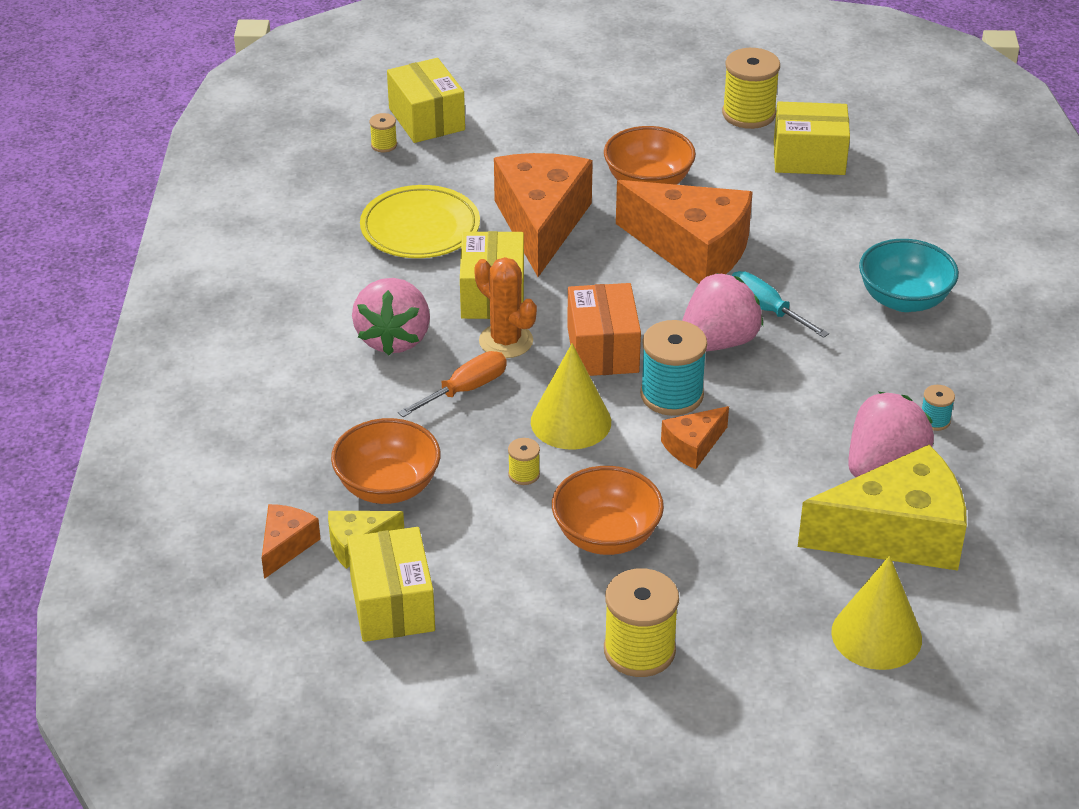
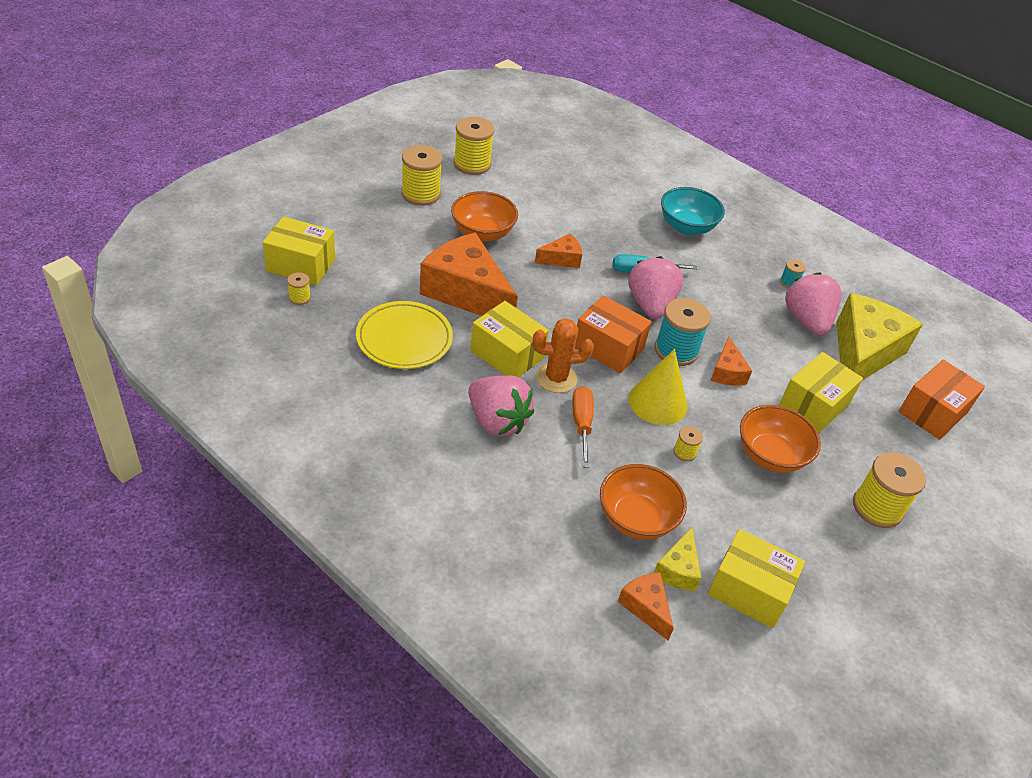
camera: 55 degrees left, 5 degrees up
orange cheese [616,180,753,284] -> orange cheese [535,234,582,268], size x0.47
yellow box [774,102,850,175] -> yellow box moved to [779,352,863,433]
yellow cone [831,555,922,670] -> orange box [899,360,985,440]
none -> yellow spool [401,145,442,206]

